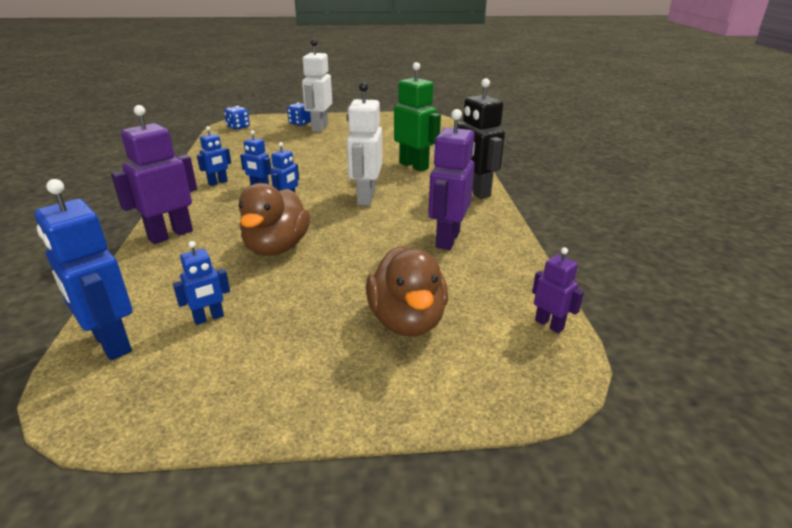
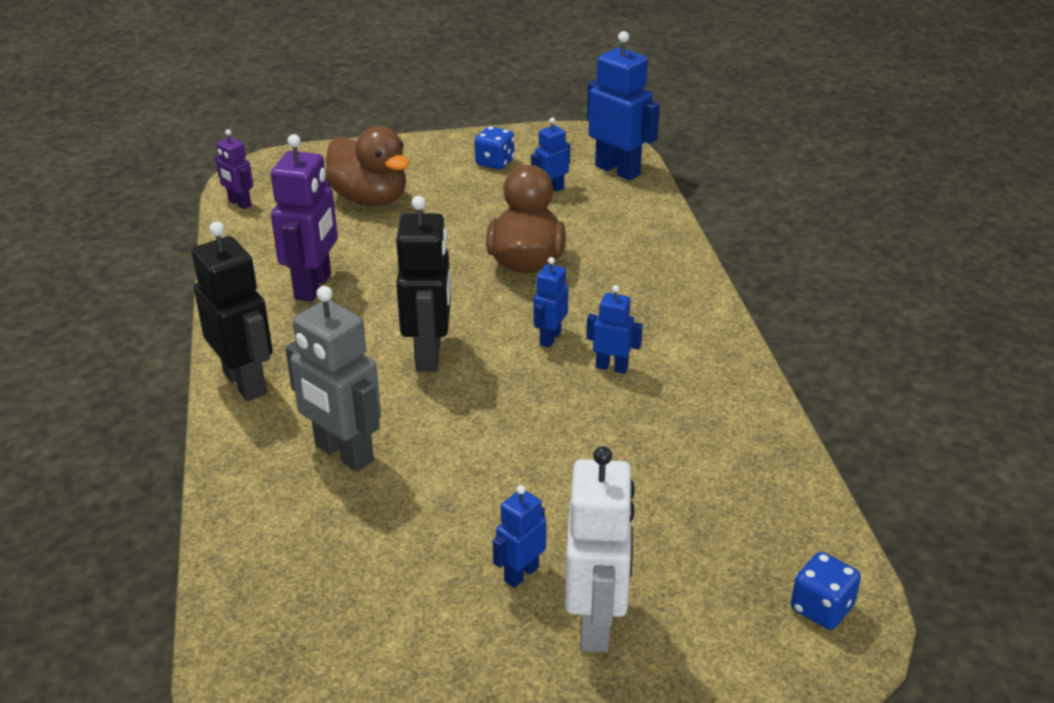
camera: 175 degrees right, 5 degrees up
purple robot [111,105,197,244] -> none
blue robot [197,126,231,186] -> blue robot moved to [493,485,546,588]
blue dice [287,103,311,126] -> blue dice moved to [475,126,514,169]
white robot [347,82,382,206] -> black robot [396,196,451,372]
brown duck [366,246,448,337] -> brown duck turned 150 degrees clockwise [325,126,410,206]
green robot [394,62,441,171] -> grey robot [285,286,381,472]

